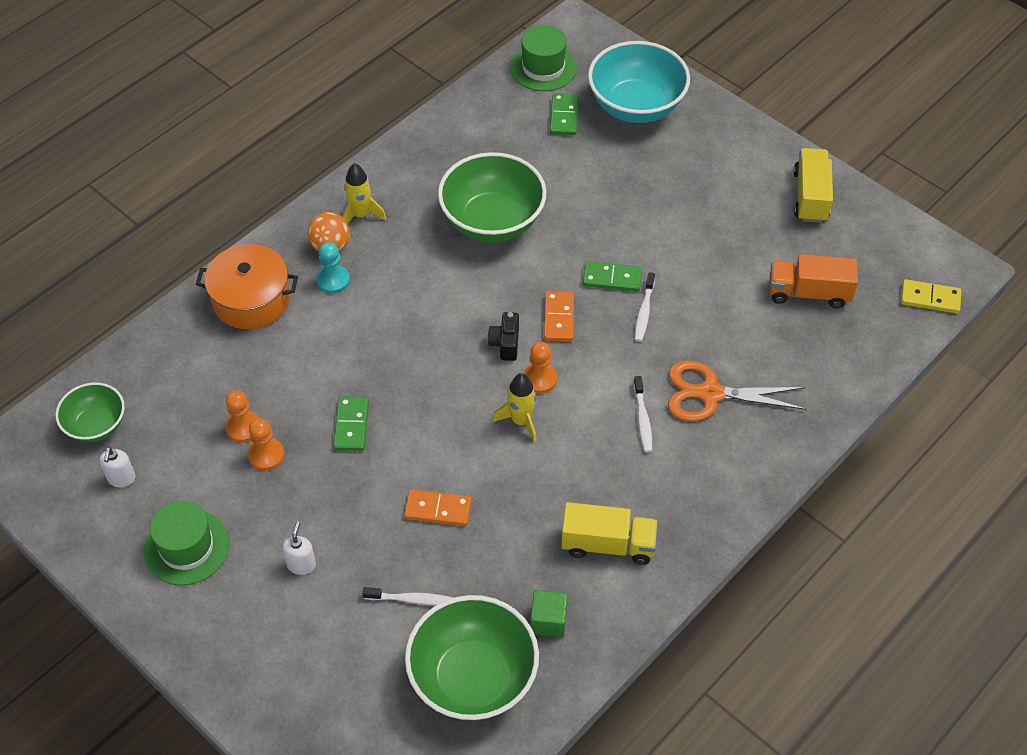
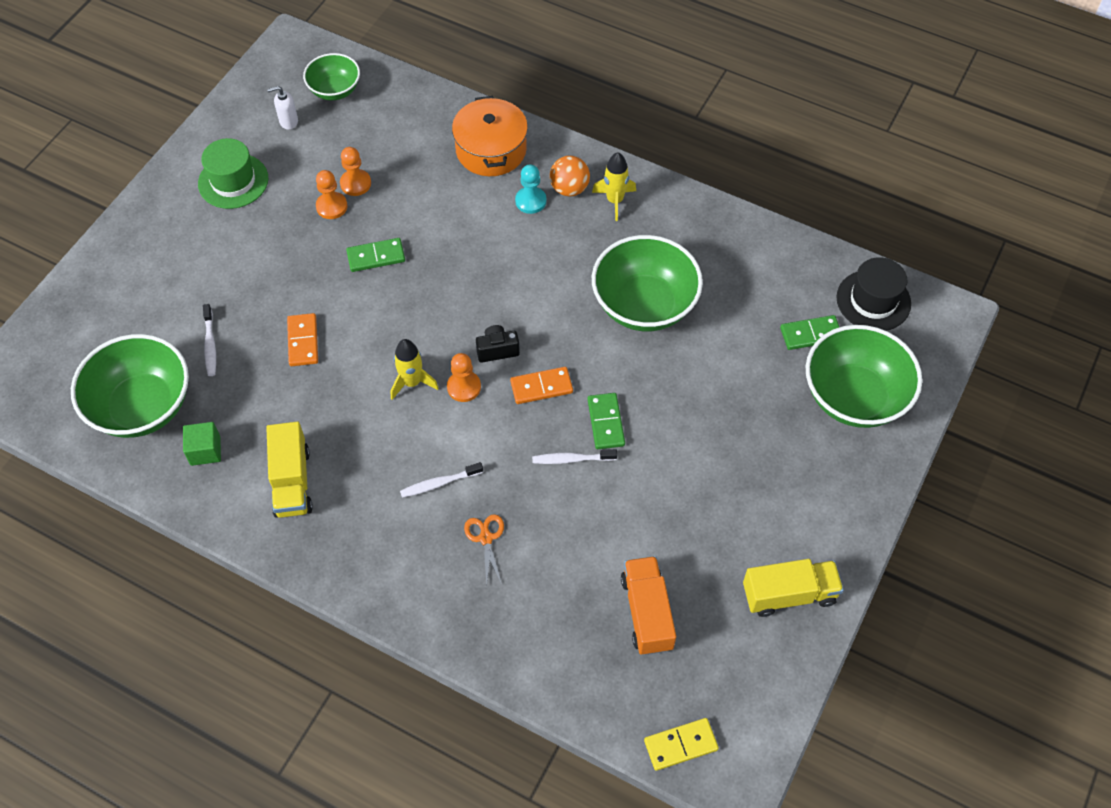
camera: 75 degrees right, 5 degrees up
white soap dispenser [282,522,316,575] -> none
green hat [510,25,577,91] -> black hat [837,257,911,331]
turquoise bowl [588,41,690,123] -> green bowl [806,325,922,428]
orange scissors [668,361,807,421] -> orange scissors [464,514,504,587], size x0.54
yellow domino [901,279,961,313] -> yellow domino turned 75 degrees clockwise [644,718,719,771]

